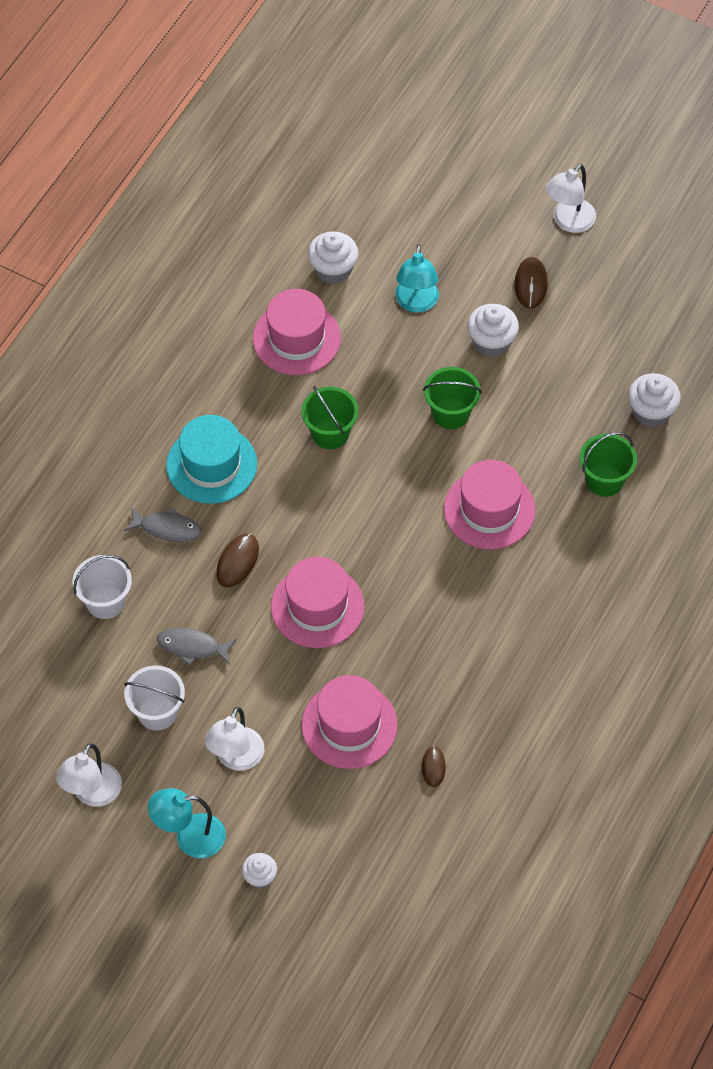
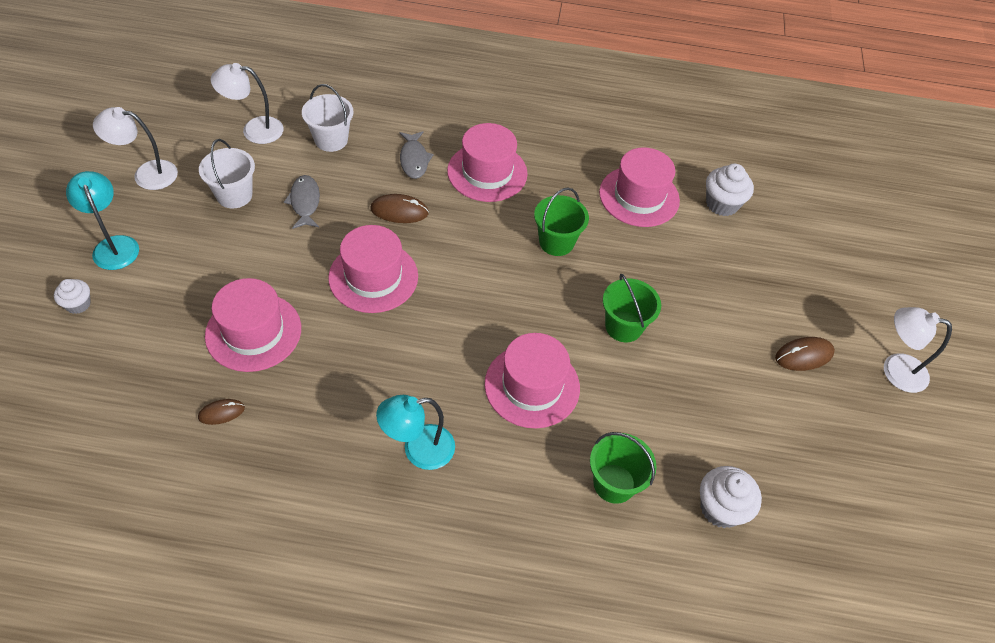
camera: 65 degrees right, 5 degrees down
turquoise hat [166,415,257,504] -> pink hat [447,123,528,202]
white lamp [204,707,264,771] -> white lamp moved to [211,63,284,144]
turquoise lamp [395,244,439,313] -> turquoise lamp moved to [376,395,455,470]
white cupcake [467,304,519,357] -> none

